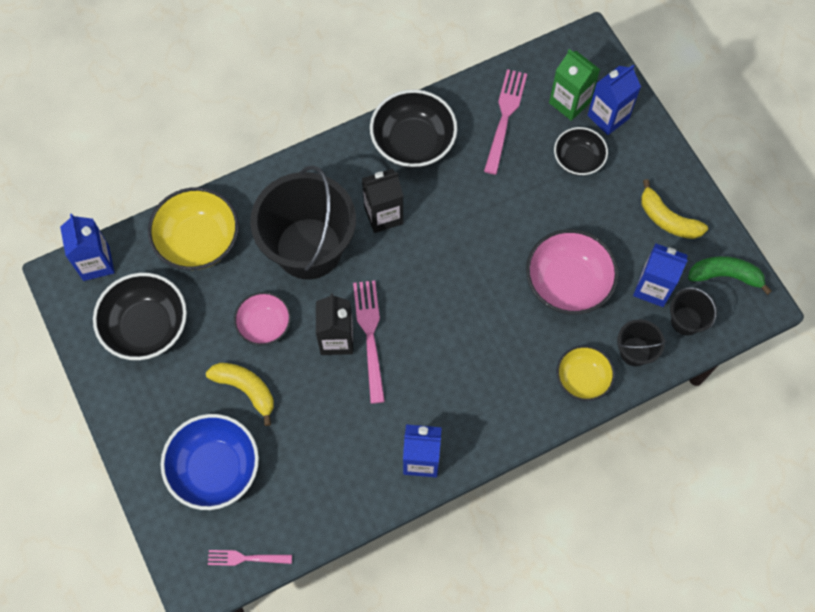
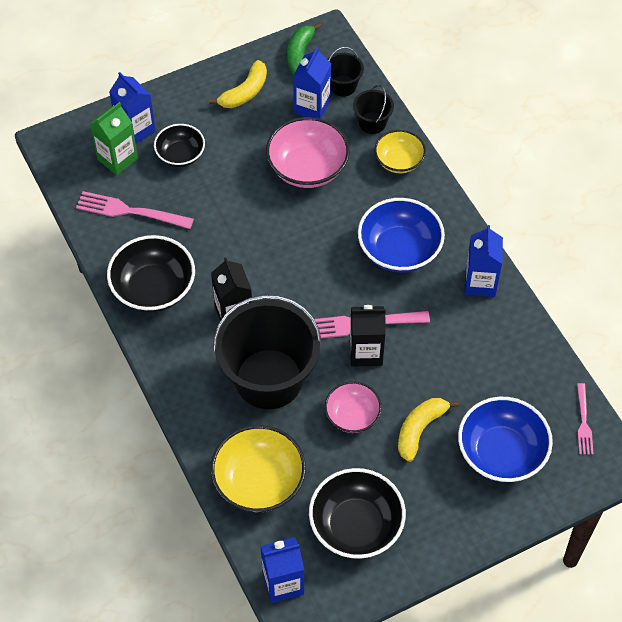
camera: 90 degrees left, 10 degrees down
none -> blue bowl [358,198,445,273]

